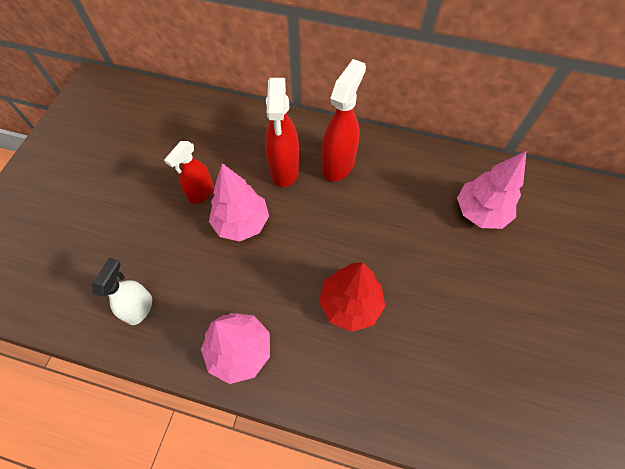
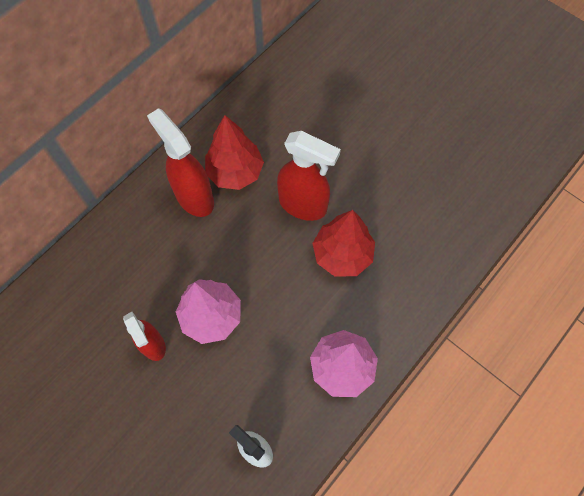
camera: 65 degrees left, 5 degrees up
red spray bottle [265,78,299,187] -> red spray bottle moved to [277,131,341,221]
pink tree [457,151,527,229] -> none
none -> red tree [205,115,264,190]

